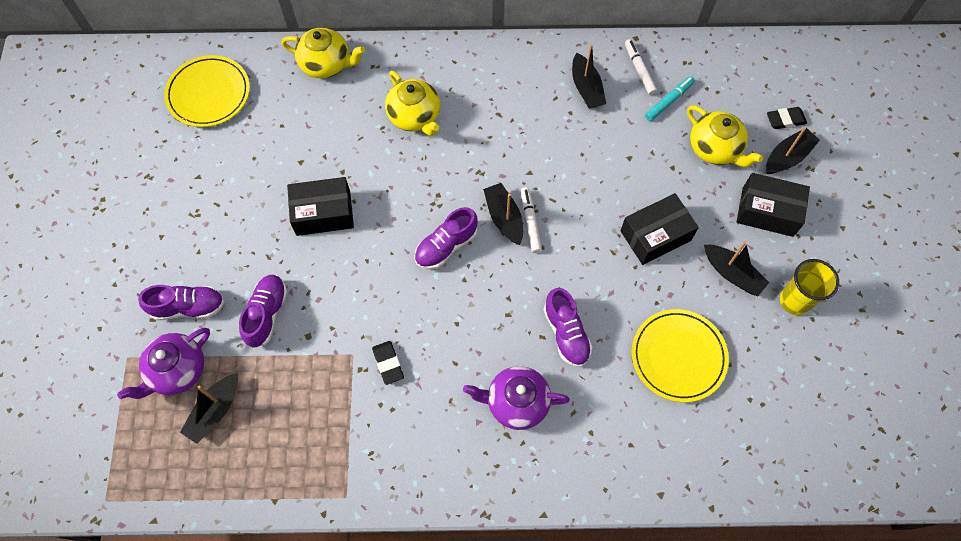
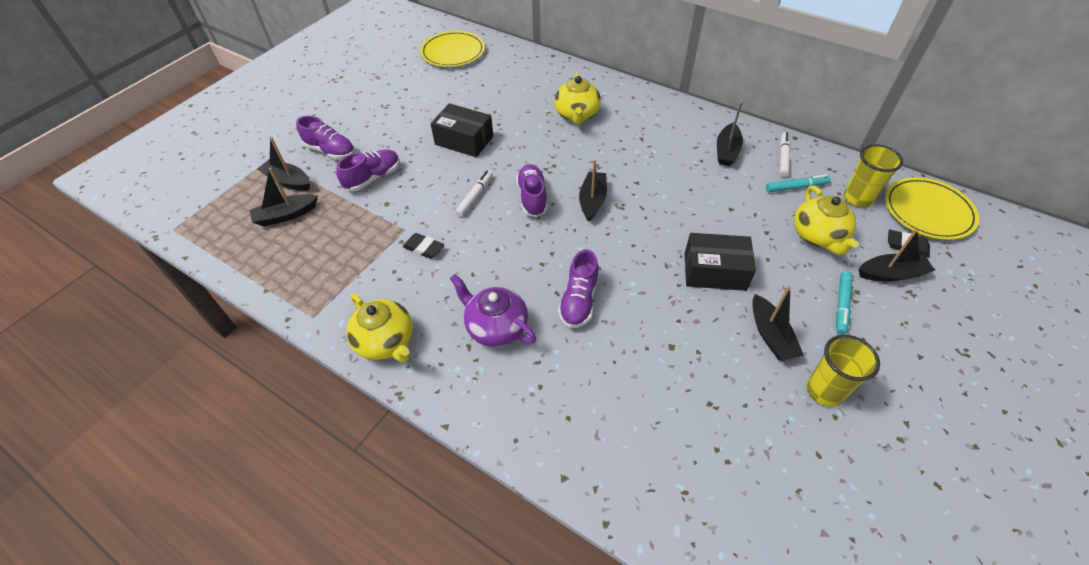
camera: 35 degrees right, 15 degrees down
purple teapot [117,328,210,399] -> black boat [258,137,310,191]
yellow teapot [281,27,365,78] -> yellow teapot moved to [346,294,413,362]
black eraser [372,341,404,385] -> black eraser turned 75 degrees counterclockwise [403,233,444,259]
purple shoe [414,207,478,269] -> purple shoe turned 90 degrees clockwise [516,164,548,217]
white marker [521,187,542,253] -> white marker moved to [455,170,493,217]
yellow plate [632,309,729,402] -> yellow plate moved to [885,177,979,240]
black box [736,173,810,237] -> turquoise marker [836,271,853,335]
none -> yellow cup [844,144,903,207]

